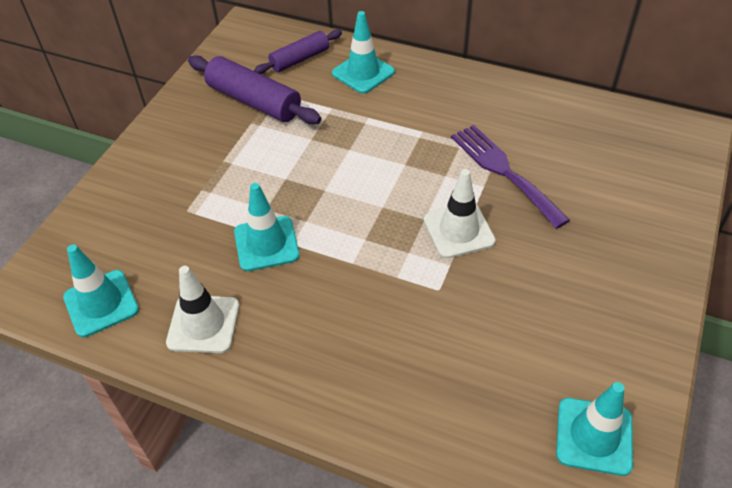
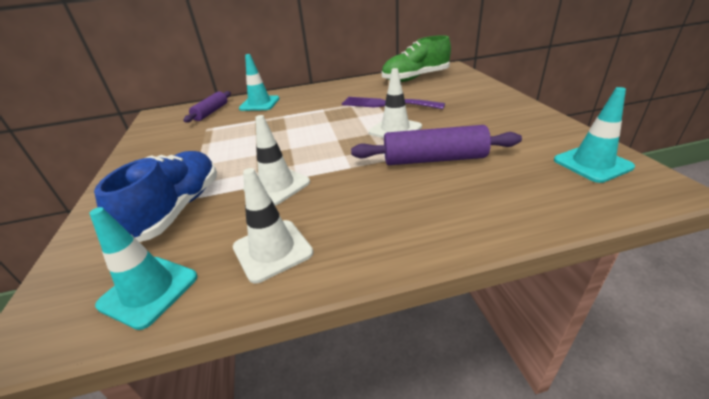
camera: 35 degrees left, 15 degrees down
purple rolling pin [188,55,321,124] -> purple rolling pin moved to [351,125,522,165]
turquoise traffic cone [234,183,300,271] -> white traffic cone [243,115,310,205]
none -> blue shoe [94,151,217,242]
none -> green shoe [382,35,451,82]

